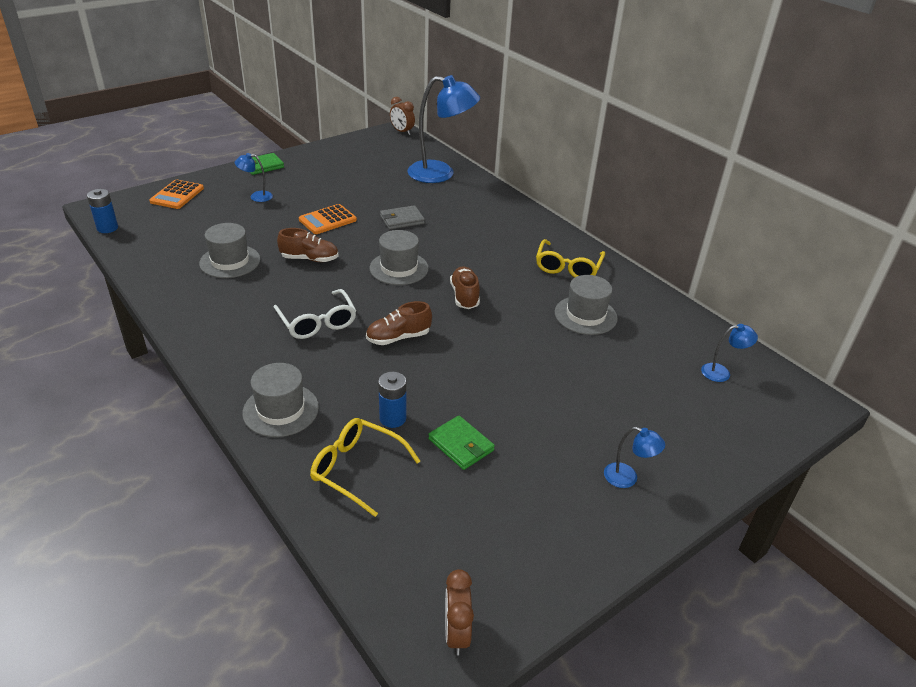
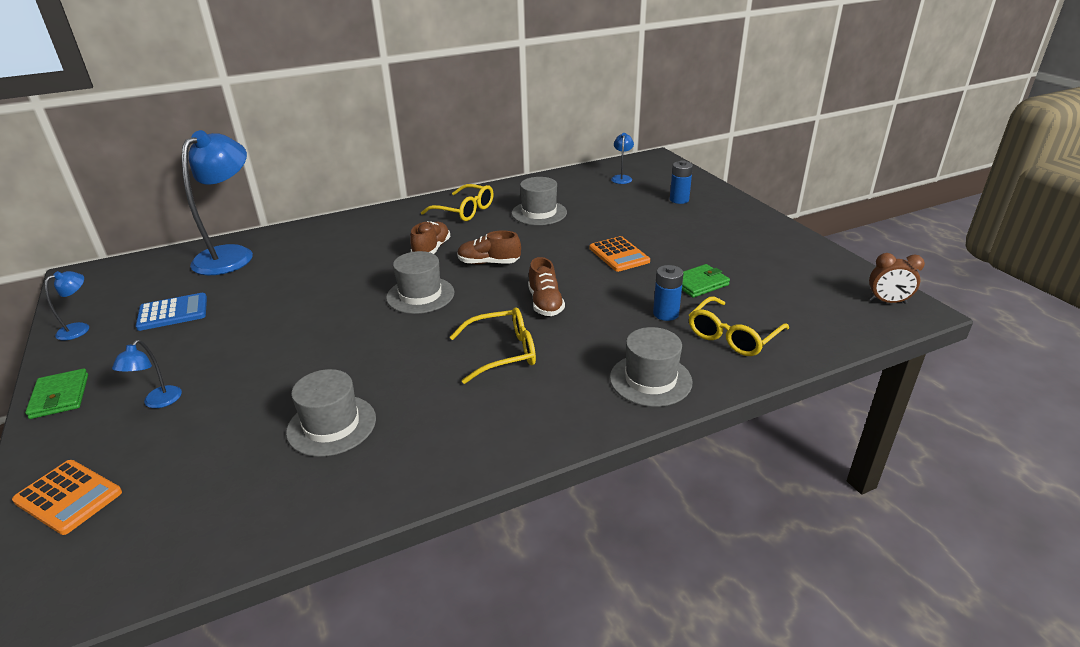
camera: 75 degrees left, 5 degrees down
blue battery [87,189,118,233] -> blue battery moved to [670,160,693,204]
white glasses [274,289,356,339] -> yellow glasses [450,307,536,384]
brown shoe [277,228,339,262] -> brown shoe moved to [410,221,450,254]
orange calculator [299,204,357,234] -> orange calculator moved to [589,236,650,272]
grey wallet [380,205,425,230] -> none
brown clock [390,97,415,135] -> none
blue lamp [604,427,665,488] -> blue lamp moved to [45,271,89,340]
none -> blue calculator [136,293,207,331]

